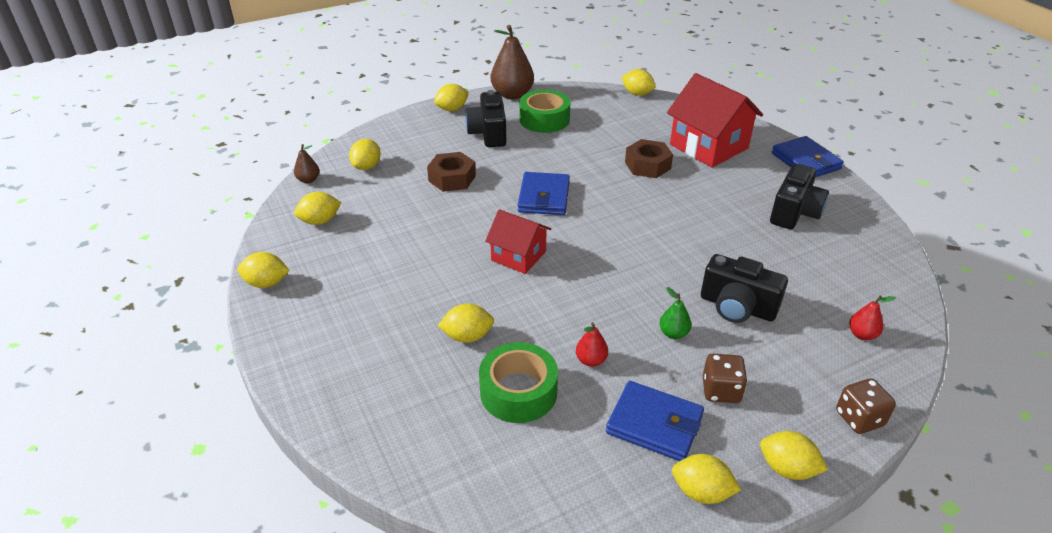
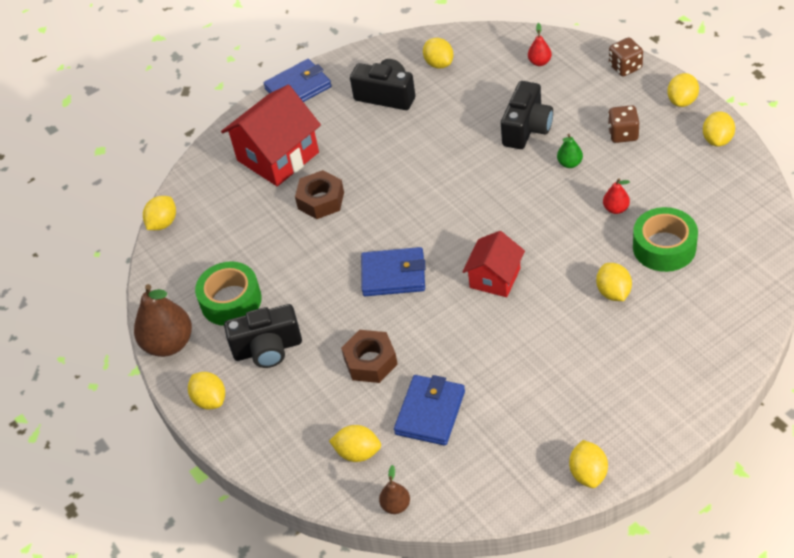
camera: 90 degrees left, 10 degrees up
yellow lemon [294,192,342,225] -> yellow lemon moved to [423,38,453,69]
blue wallet [606,381,704,461] -> blue wallet moved to [394,375,465,446]

